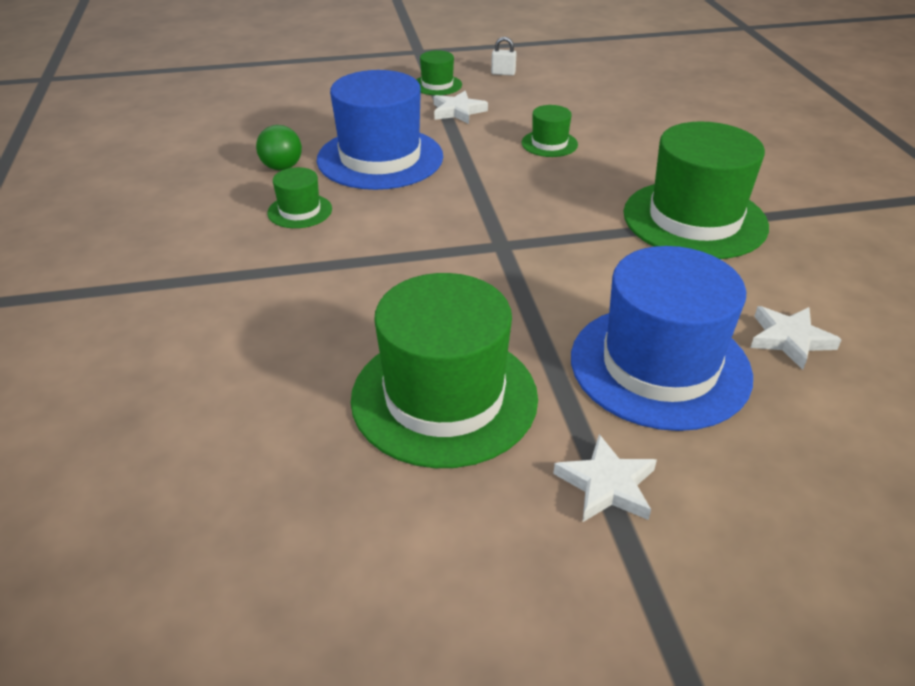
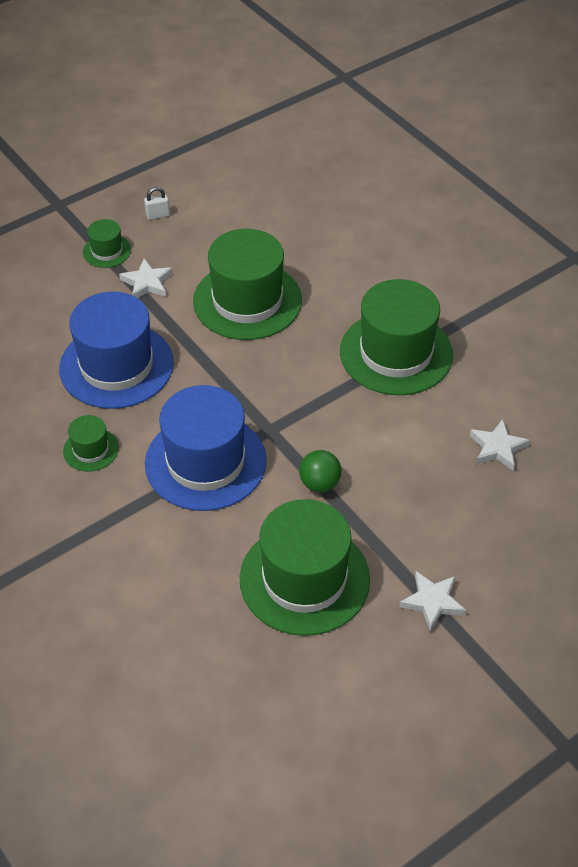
camera: 25 degrees left, 10 degrees up
green ball [256,125,302,170] -> green ball moved to [299,450,342,492]
green hat [522,105,578,157] -> green hat [193,229,302,340], size x2.17
blue hat [571,246,753,431] -> blue hat moved to [145,385,267,511]

